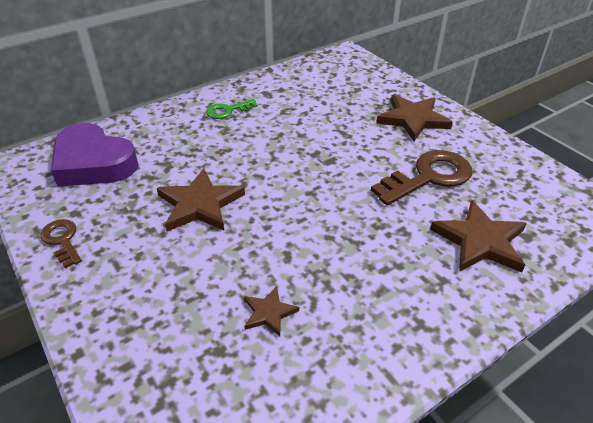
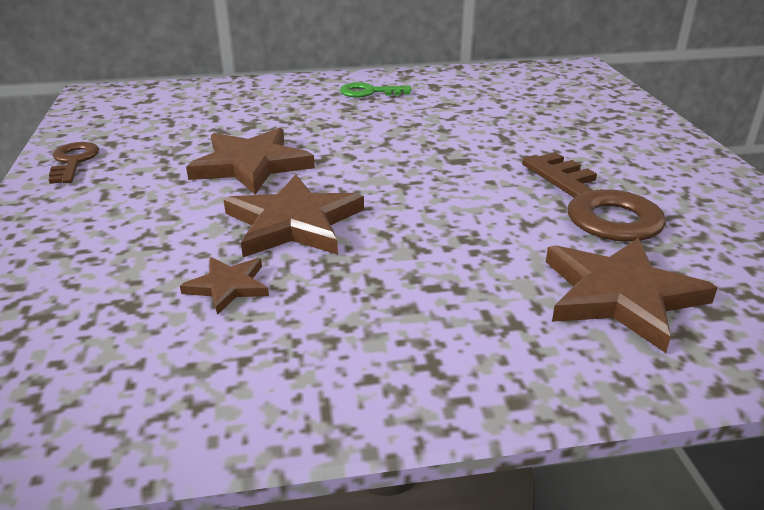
camera: 25 degrees right, 10 degrees down
purple heart [51,123,138,187] -> none
brown key [371,150,472,205] -> brown key turned 75 degrees clockwise [522,152,666,242]
brown star [376,94,453,141] -> brown star moved to [224,175,364,257]

